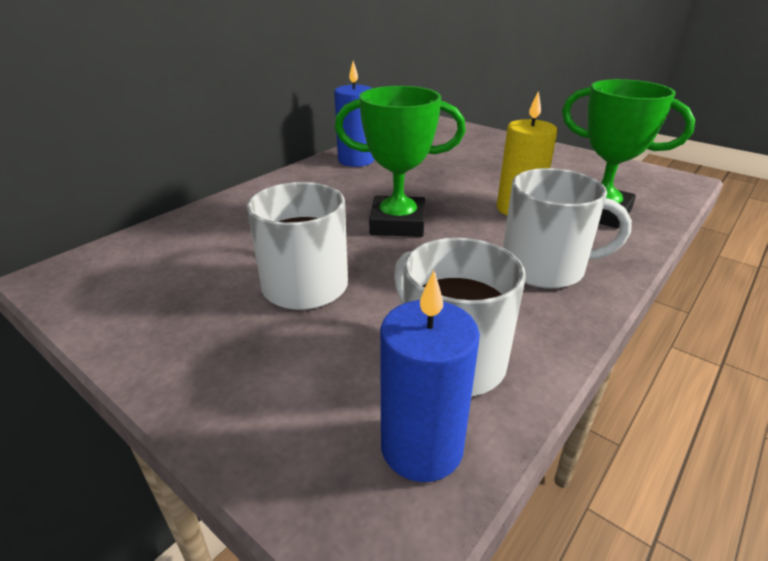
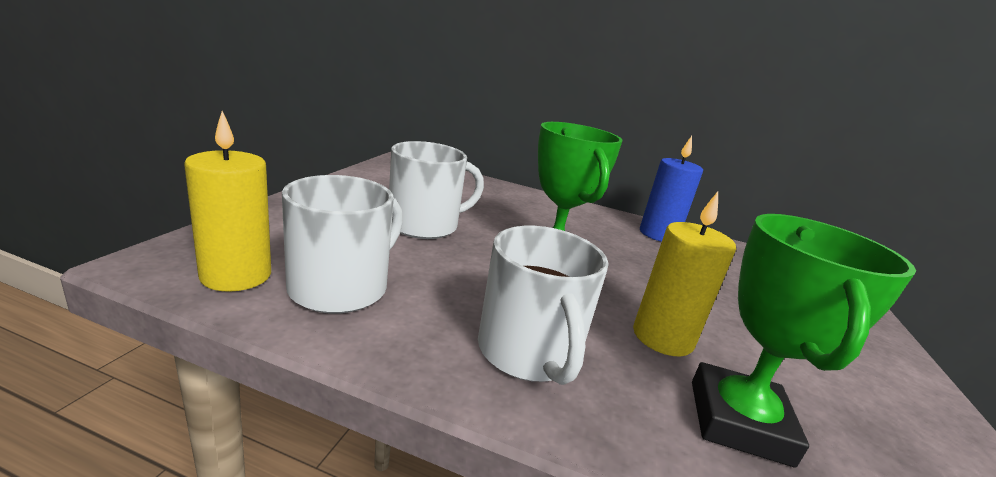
camera: 65 degrees right, 10 degrees down
blue candle [380,270,480,482] -> yellow candle [184,111,271,292]

